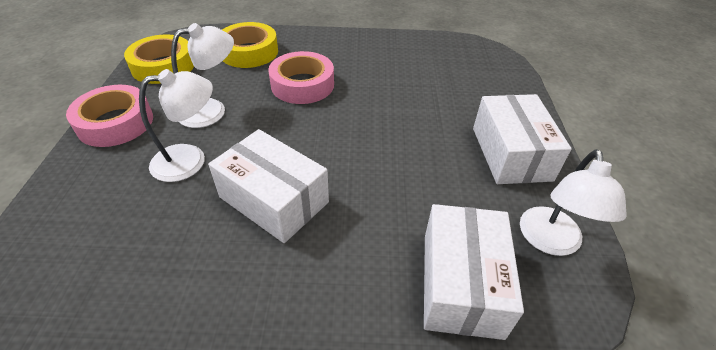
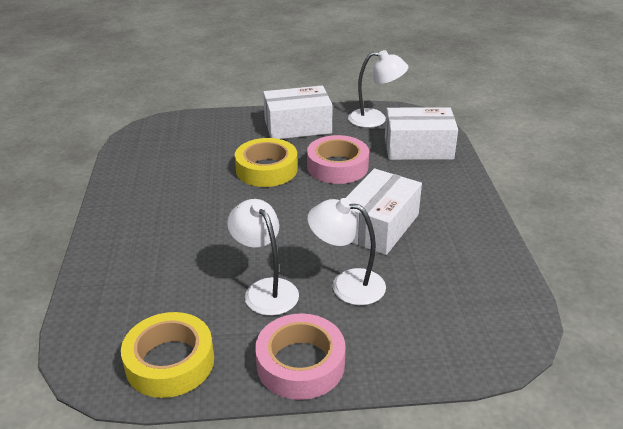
camera: 95 degrees left, 10 degrees down
white lamp [139,69,213,182] -> white lamp turned 45 degrees counterclockwise [307,198,386,305]
yellow tape [222,22,278,68] -> yellow tape moved to [235,138,298,187]
pink tape [268,51,334,104] -> pink tape moved to [307,135,369,184]

